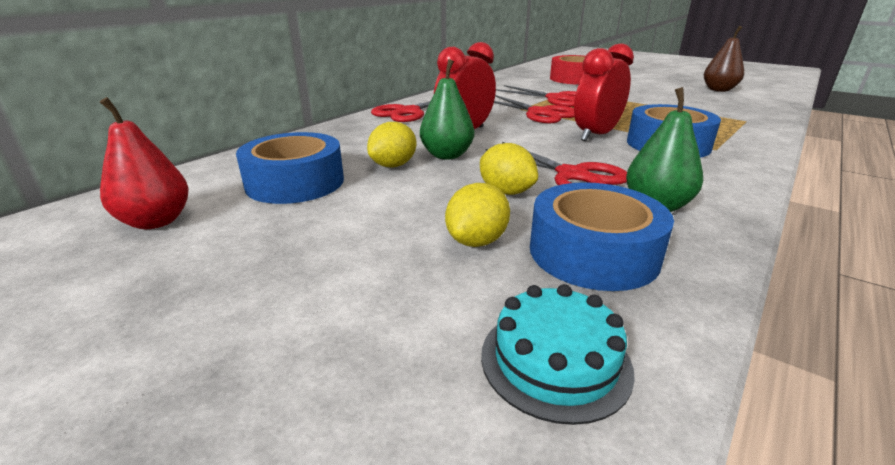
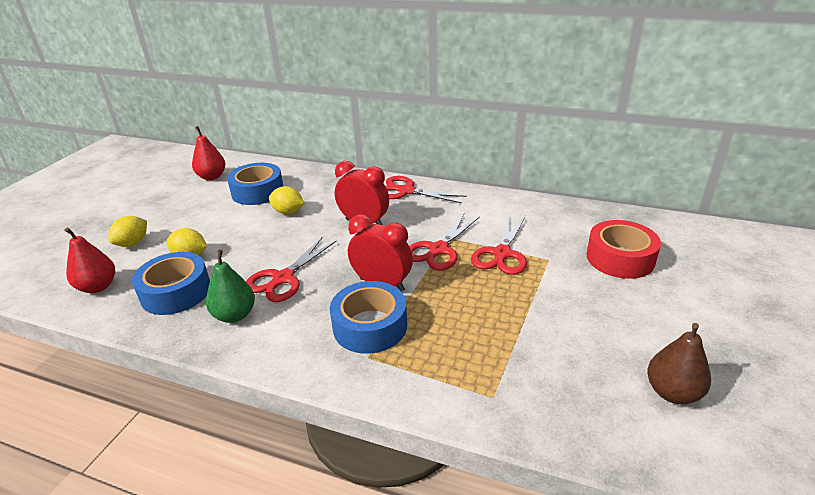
camera: 75 degrees right, 5 degrees up
green pear [420,59,474,159] -> none
yellow lemon [480,143,538,195] -> yellow lemon moved to [108,216,147,247]
turquoise cake [481,284,635,425] -> red pear [64,228,115,293]

